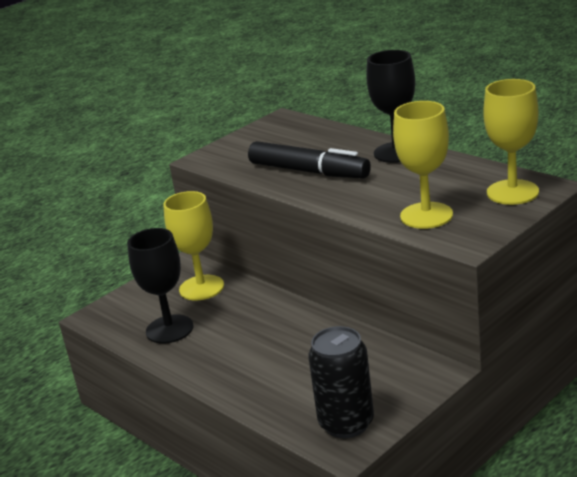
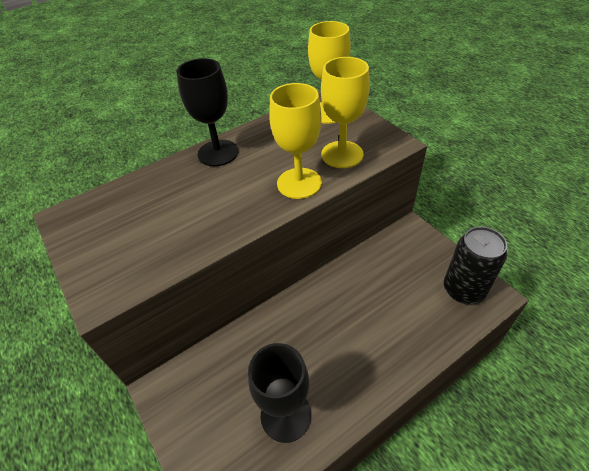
camera: 80 degrees left, 20 degrees up
yellow goblet [163,191,224,301] -> yellow goblet moved to [269,83,322,199]
black marker [248,141,371,179] -> none

